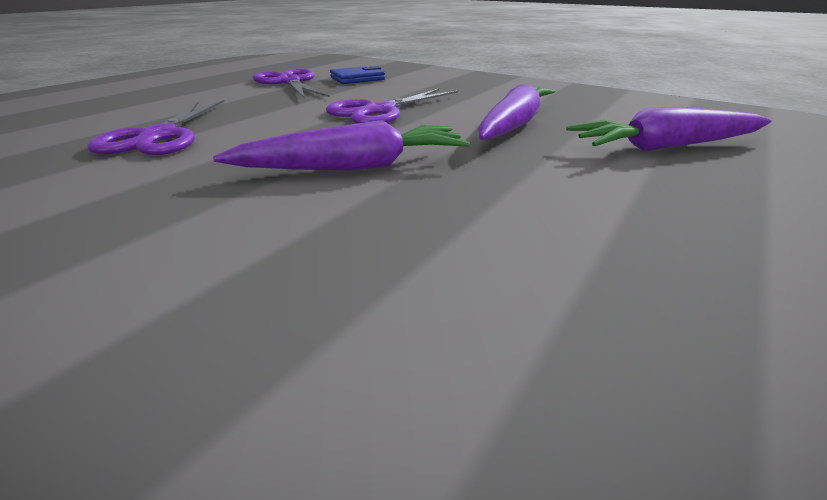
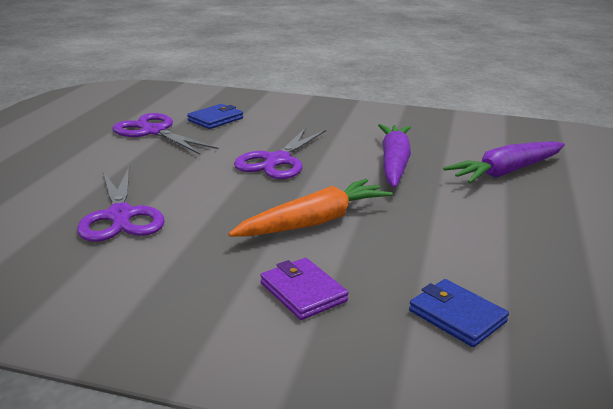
camera: 20 degrees left, 5 degrees down
purple carrot [213,120,470,170] -> orange carrot [228,179,392,237]
none -> purple wallet [260,258,348,320]
none -> blue wallet [409,279,509,347]

